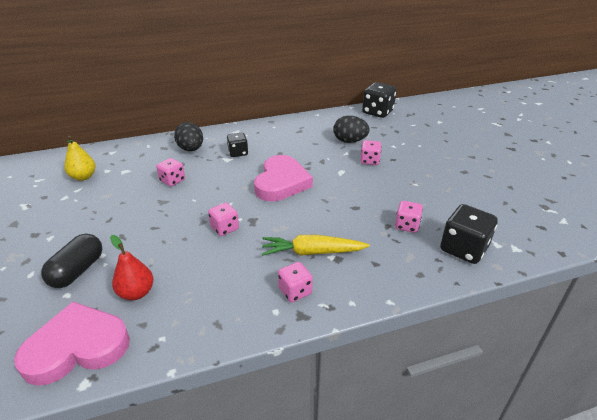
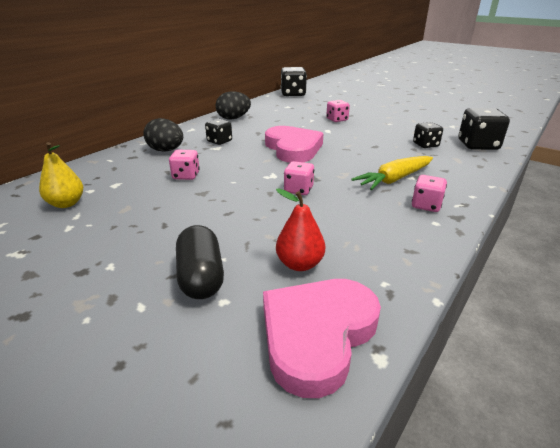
camera: 35 degrees left, 5 degrees down
black egg [333,116,370,143] -> black egg moved to [215,91,251,120]
pink dice [395,201,423,233] -> black dice [413,122,443,148]

